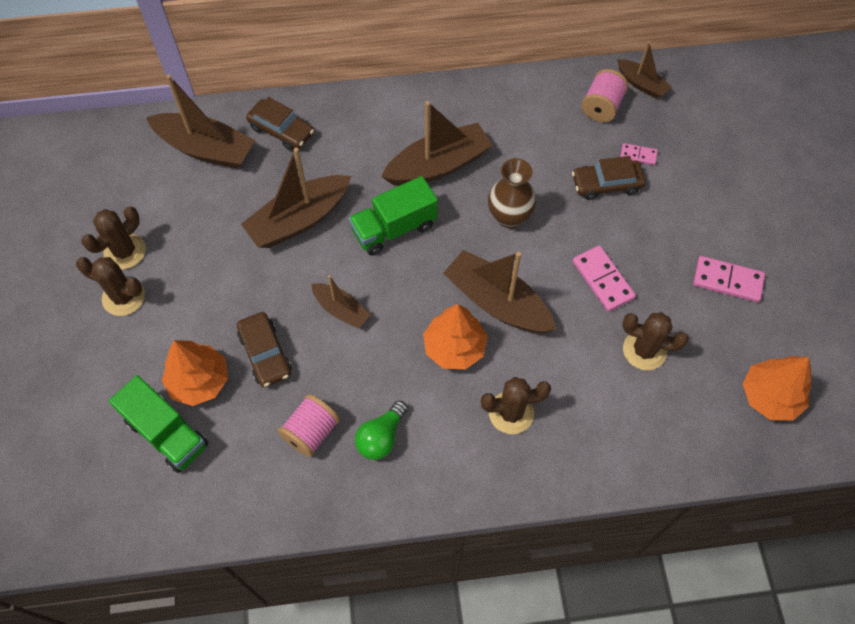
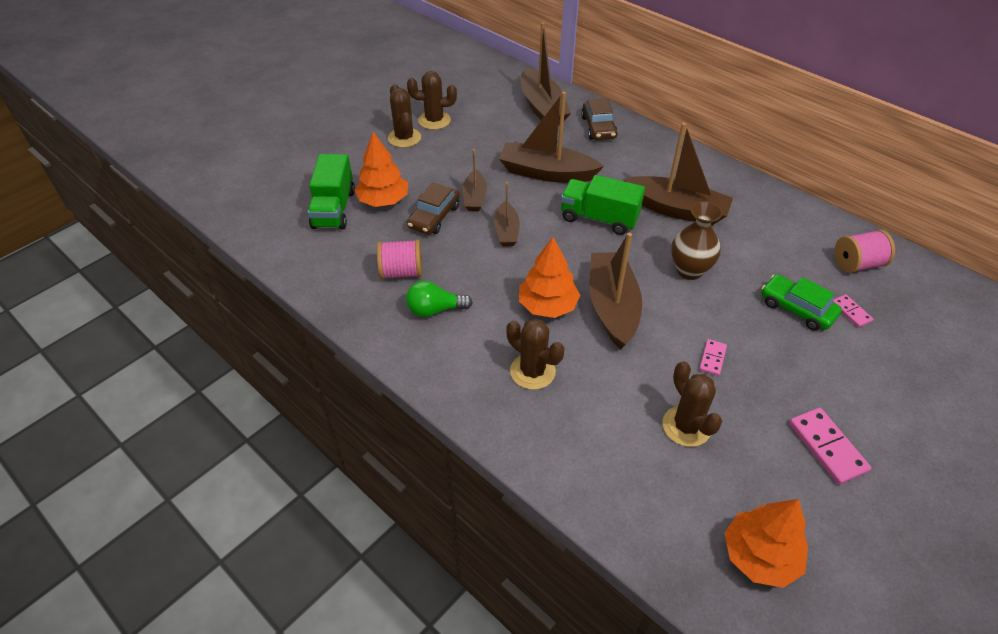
camera: 50 degrees right, 15 degrees down
brown car [572,156,646,200] -> green car [761,274,842,331]
pink domino [573,245,636,312] -> pink domino [699,339,727,376], size x0.57
brown boat [617,41,672,99] -> brown boat moved to [462,149,487,211]

